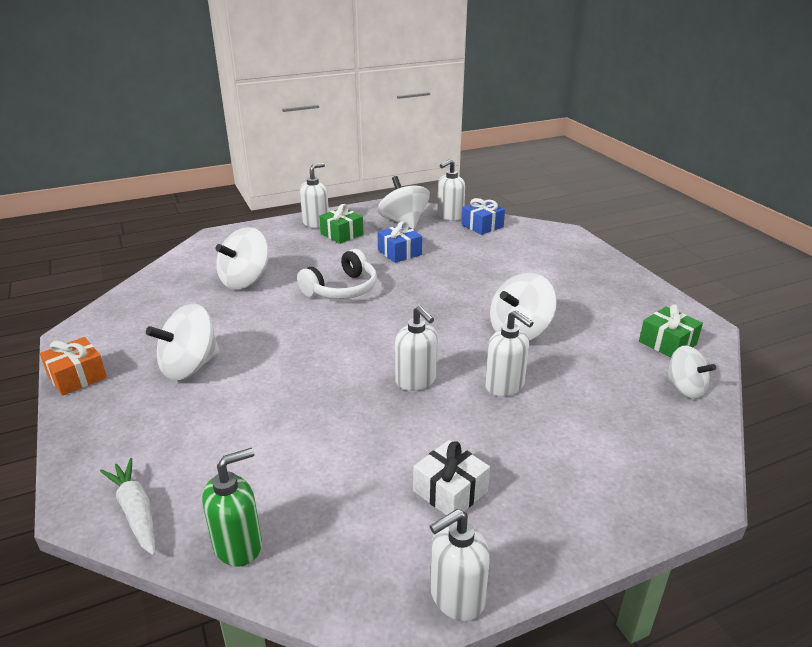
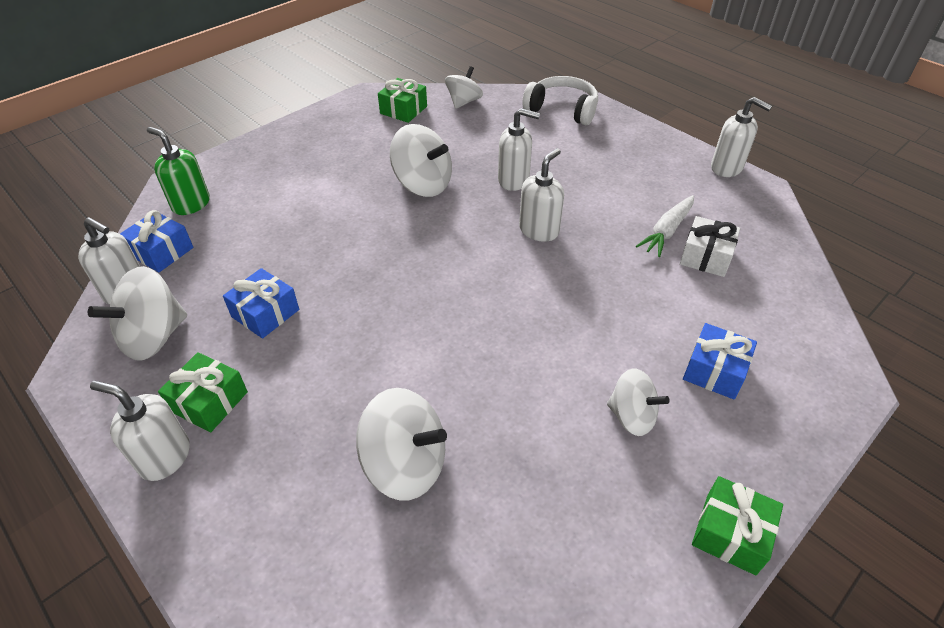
camera: 110 degrees left, 15 degrees up
orange gift [40,337,107,396] -> green gift [692,476,783,575]
white carrot [100,458,155,555] -> white carrot moved to [636,195,694,257]
white spinning top [146,303,220,381] -> white spinning top [607,369,670,436], size x0.65
green soap dispenser [202,448,262,567] -> green soap dispenser moved to [147,127,210,215]
white headphones [297,249,377,299] -> white headphones moved to [522,76,598,125]
white gift [413,440,490,515] -> white gift moved to [680,216,740,277]
white soap dispenser [485,310,534,397] -> white soap dispenser turned 75 degrees clockwise [498,108,540,191]
none -> blue gift [683,323,757,399]

